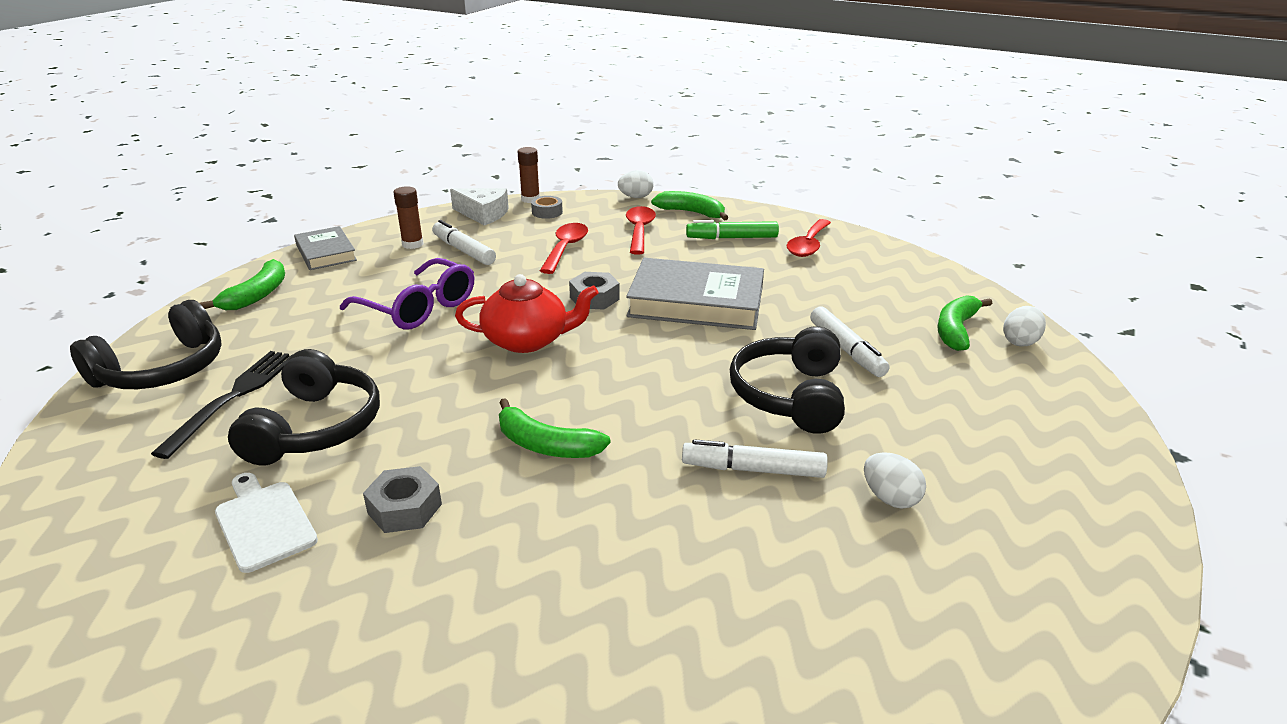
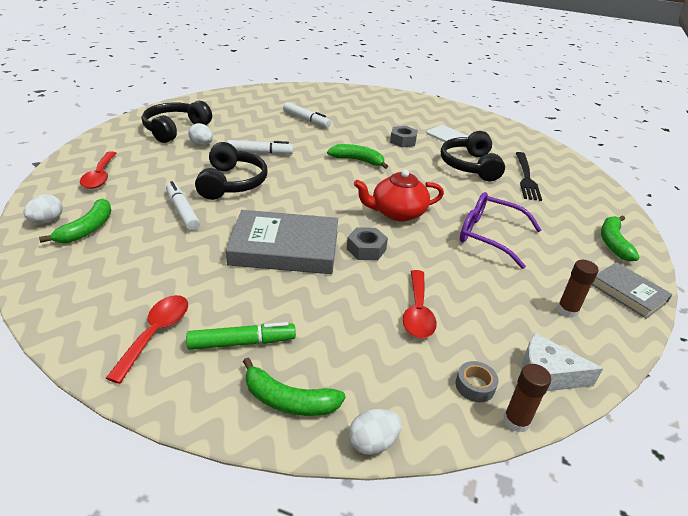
camera: 170 degrees right, 5 degrees up
black headphones [70,300,222,389] -> black headphones moved to [142,101,212,143]
white marker [432,220,496,265] -> white marker moved to [283,102,331,128]
red spoon [626,206,656,255] -> red spoon moved to [80,151,117,189]

